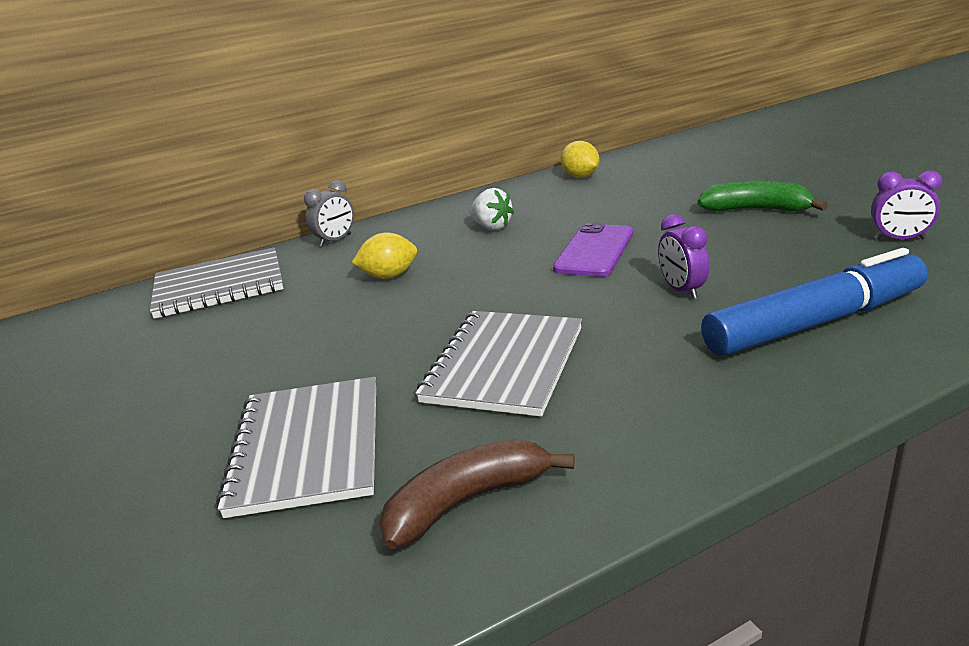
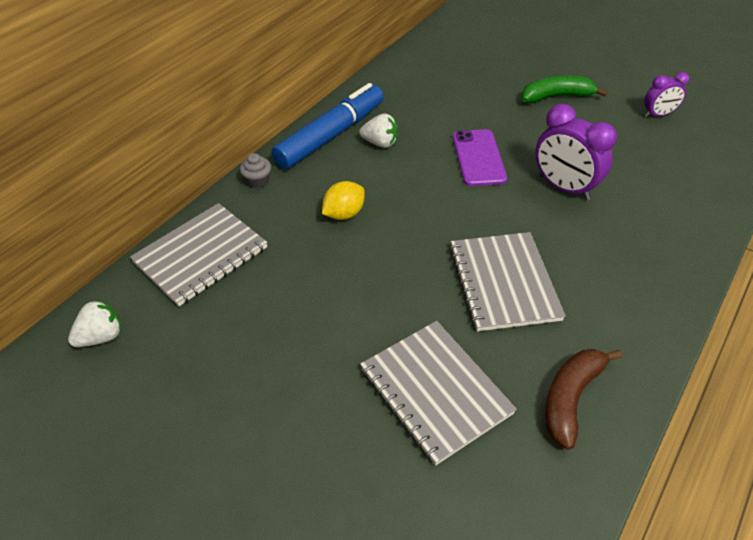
camera: 30 degrees left, 20 degrees up
grey clock [304,180,354,247] -> grey cupcake [240,153,271,188]
yellow lemon [561,141,599,178] -> none
purple clock [658,214,709,299] -> purple clock [535,104,617,200], size x1.68
blue marker [701,248,928,356] -> blue marker moved to [271,83,384,170]
none -> white strawberry [68,300,121,347]

